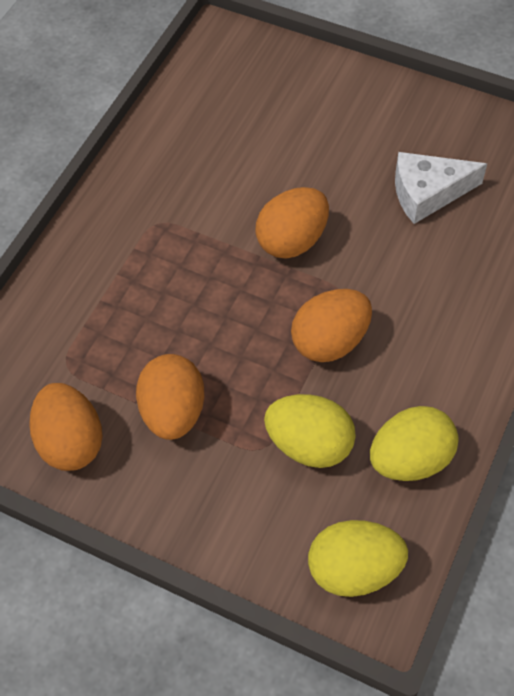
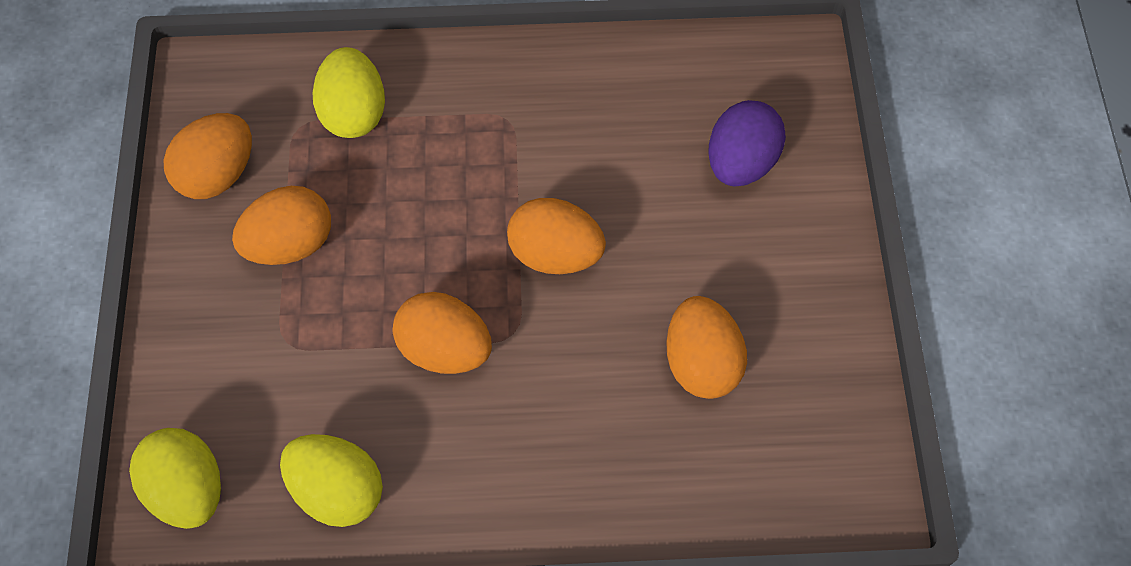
camera: 60 degrees right, 5 degrees up
yellow egg [264,394,356,468] -> yellow egg moved to [313,47,385,138]
white cheese [395,152,487,224] -> orange egg [666,296,747,399]
none -> purple egg [708,100,786,187]

